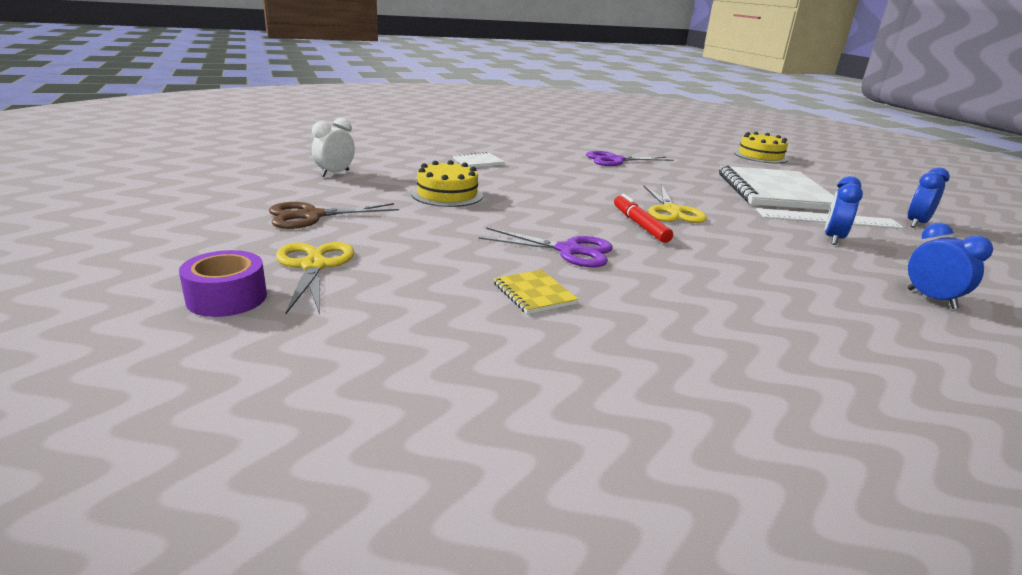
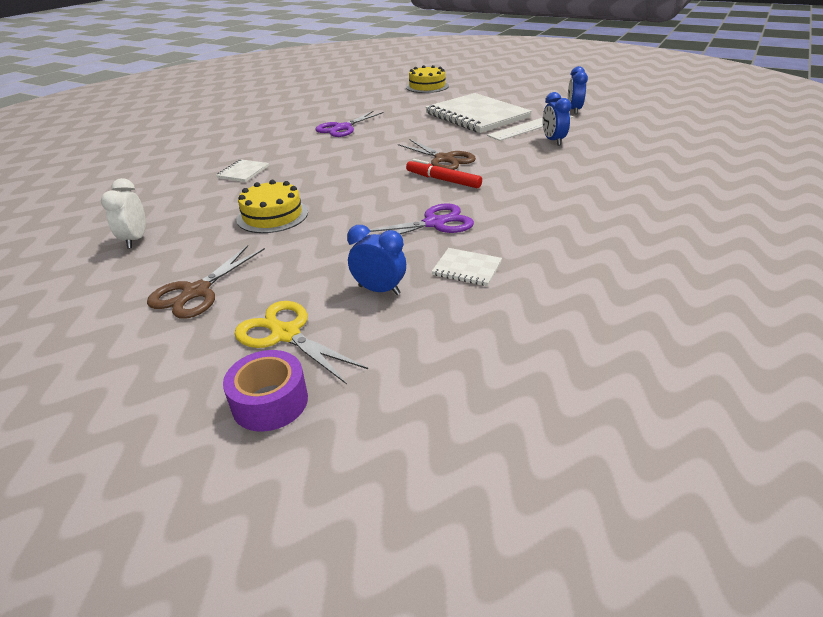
camera: 35 degrees left, 10 degrees up
yellow notebook [493,270,578,314] -> white notebook [432,248,502,286]
yellow scissors [644,185,707,223] -> brown scissors [398,139,476,170]
blue clock [907,223,993,309] -> blue clock moved to [347,225,406,295]

